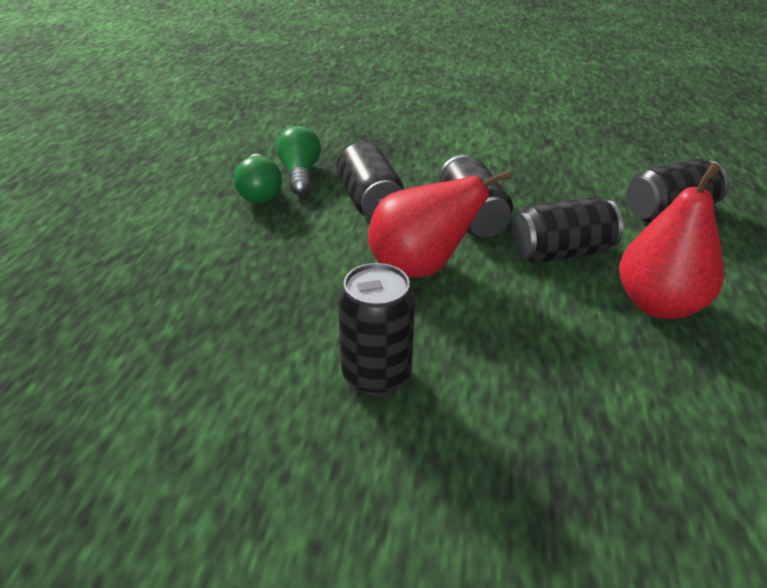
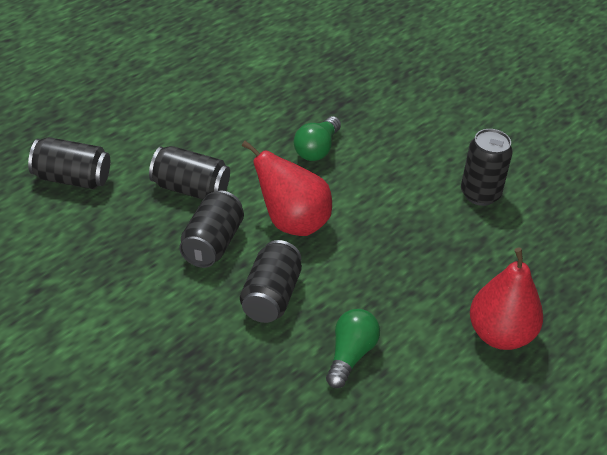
camera: 150 degrees left, 5 degrees up
green light bulb [277,126,321,195] -> green light bulb moved to [294,116,341,161]
black can [338,263,415,396] -> black can moved to [461,129,513,206]
red pear [619,162,724,319] -> red pear moved to [470,247,543,350]

